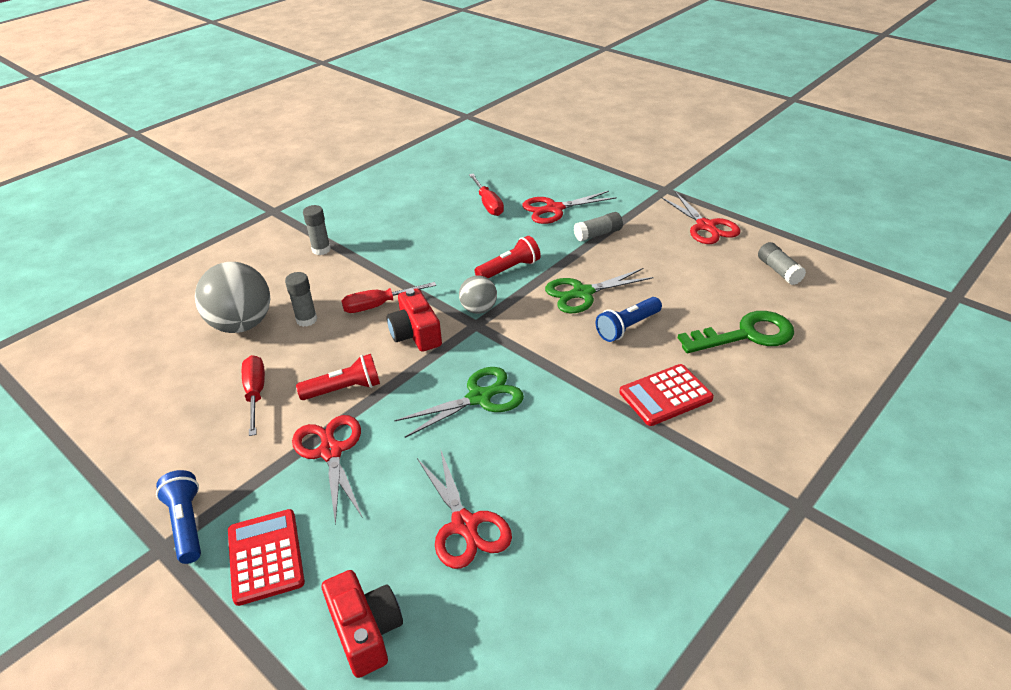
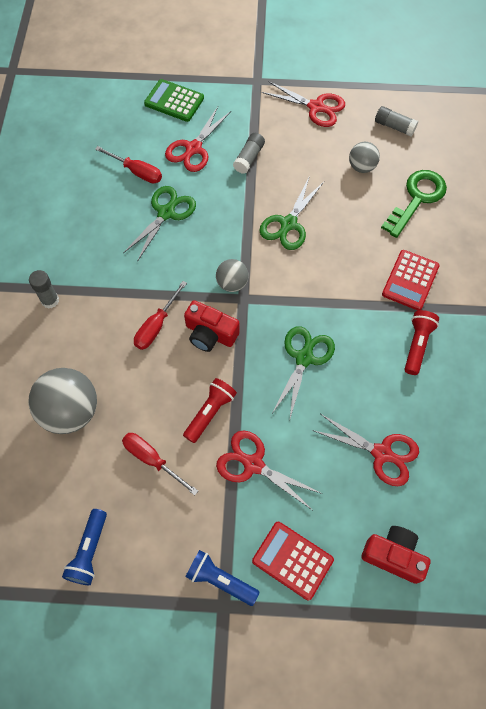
camera: 40 degrees left, 25 degrees up
grey glue stick [285,272,317,327] -> none
red flashlight [474,236,541,278] -> red flashlight moved to [405,310,439,375]
blue flashlight [596,297,662,342] -> blue flashlight moved to [62,509,107,585]
none -> green scissors [123,186,196,262]
none -> green calculator [144,79,204,122]
none -> grey ball [349,142,380,173]

